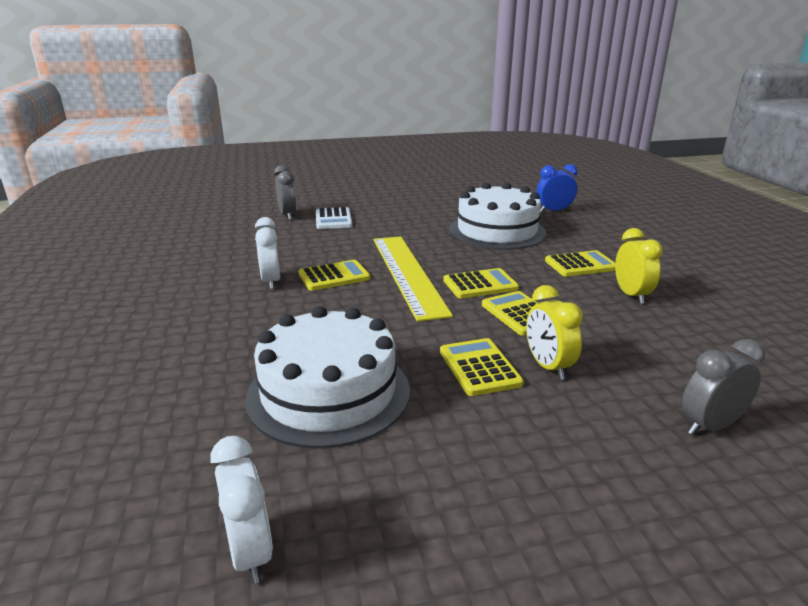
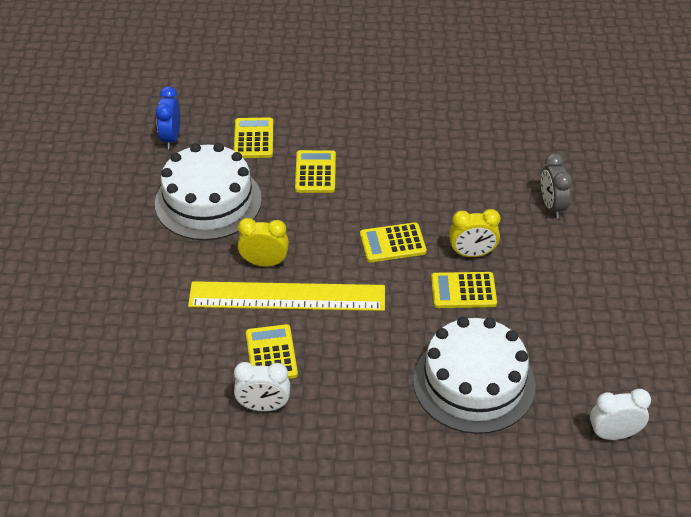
camera: 75 degrees left, 20 degrees up
grey clock [274,165,297,220] -> none
white calculator [316,207,352,229] -> none
yellow calculator [443,268,519,298] -> yellow calculator moved to [234,117,273,158]
yellow clock [615,228,663,304] -> yellow clock moved to [238,218,289,267]

